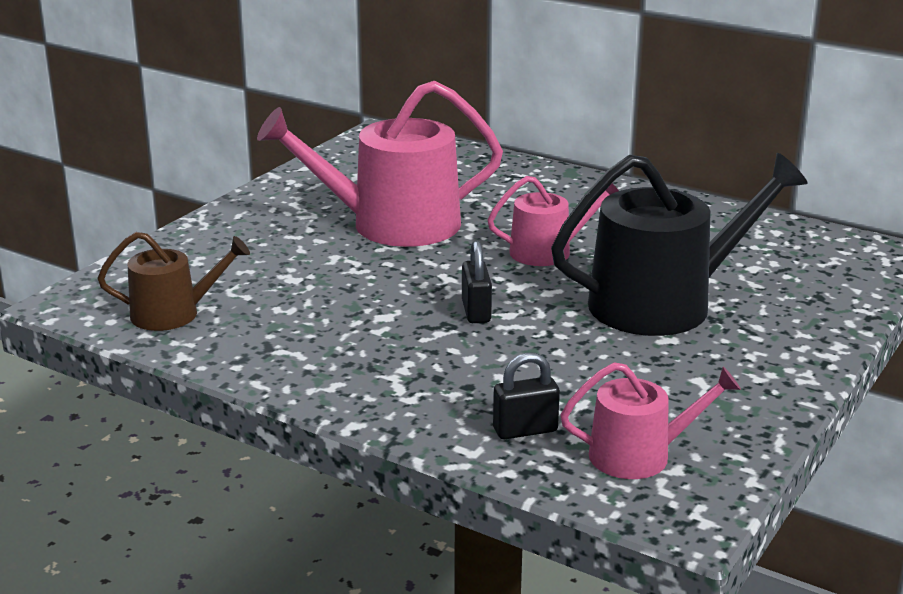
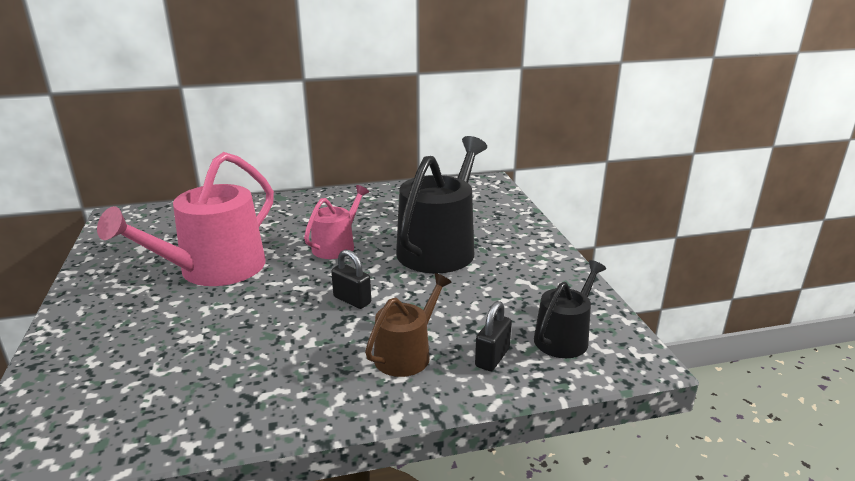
camera: 45 degrees left, 0 degrees up
brown watering can [97,232,250,331] -> brown watering can moved to [365,273,452,377]
pink watering can [560,362,741,479] -> black watering can [534,260,606,358]

